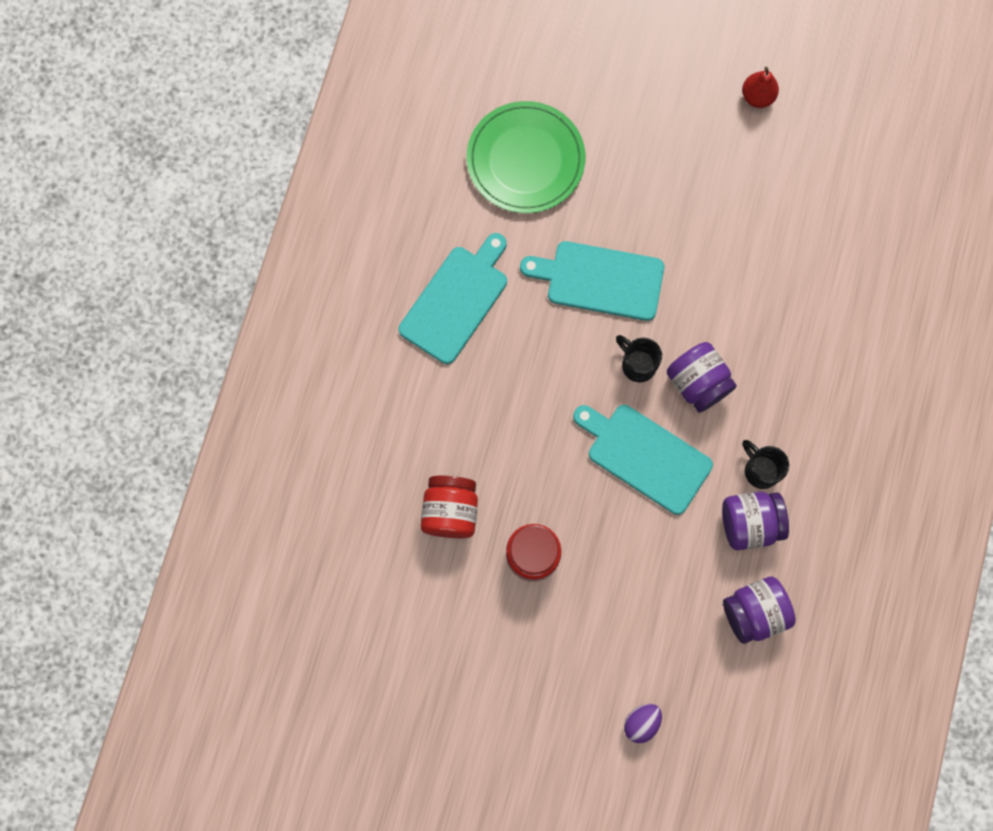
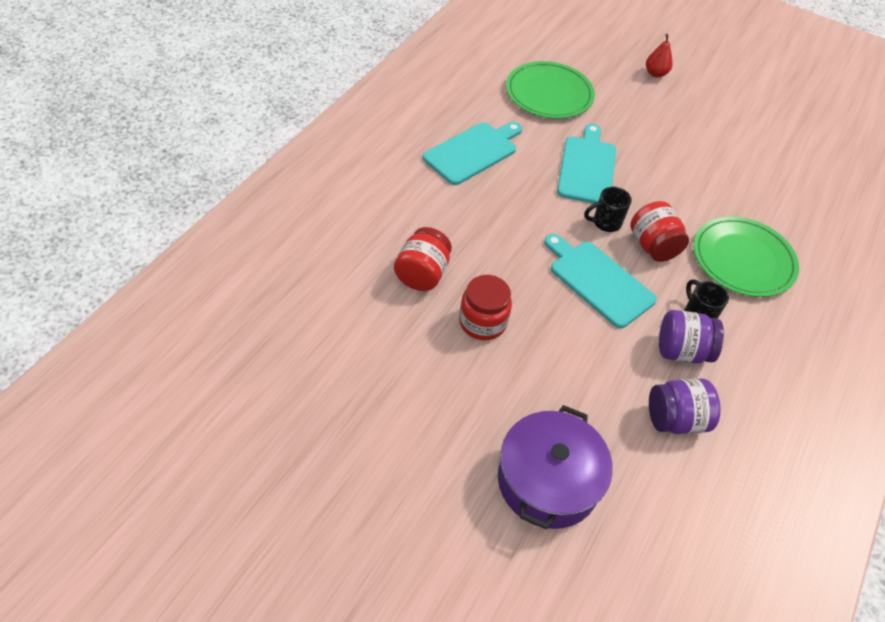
camera: 10 degrees right, 25 degrees down
turquoise cutting board [520,241,664,321] -> turquoise cutting board turned 75 degrees clockwise [557,124,616,203]
black mug [616,335,662,382] -> black mug turned 75 degrees counterclockwise [584,187,632,232]
purple egg [624,704,662,743] -> purple pot [498,405,613,529]
purple jar [667,342,737,413] -> red jar [630,201,689,262]
red pear [742,67,779,108] -> red pear moved to [646,34,673,78]
none -> green plate [694,216,799,297]

